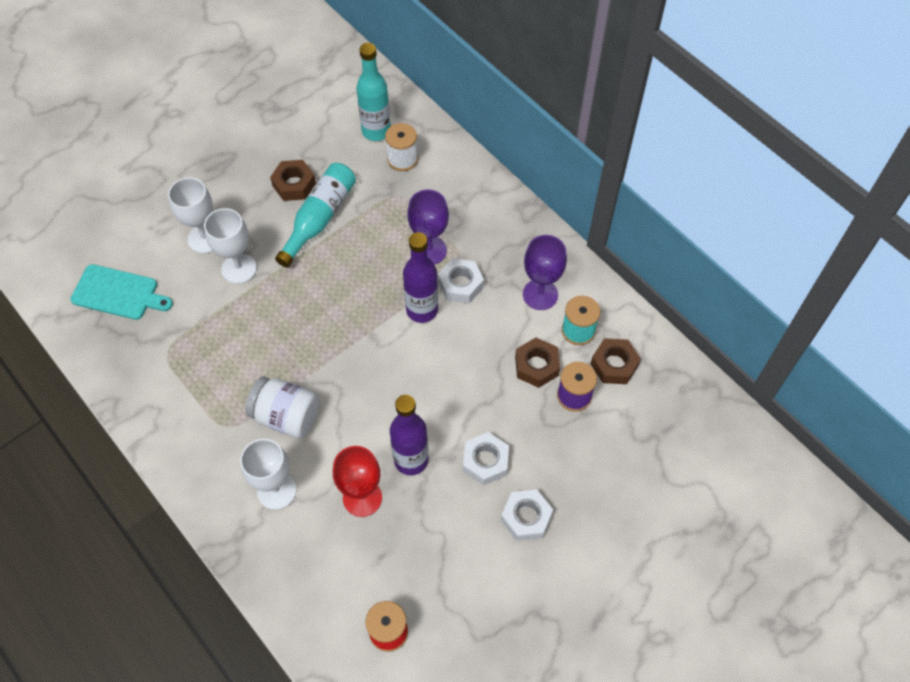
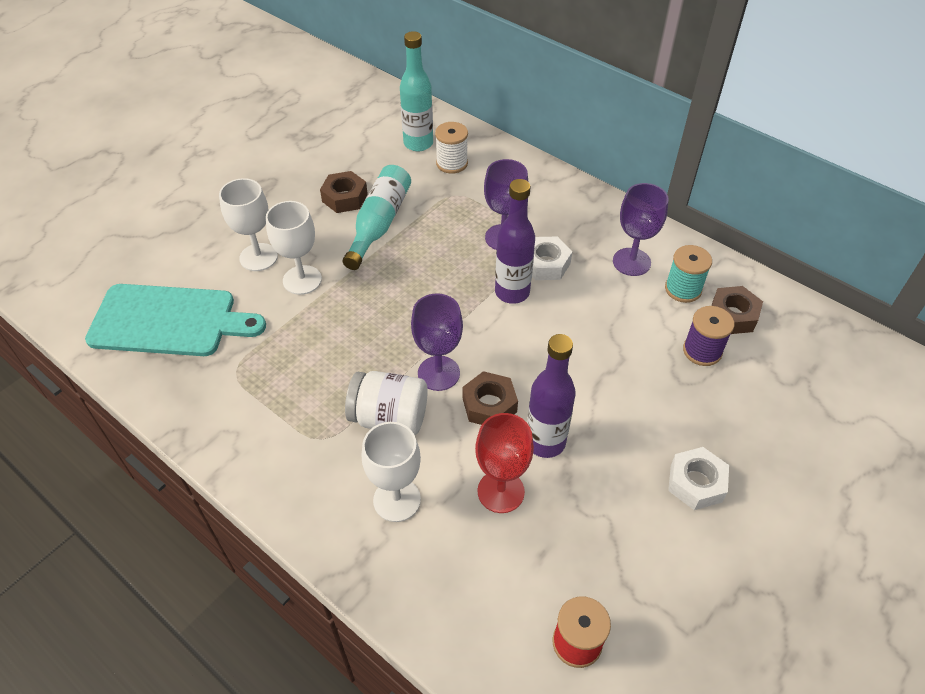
camera: 10 degrees left, 10 degrees down
turquoise cutting board [71,264,173,320] -> turquoise cutting board [85,284,266,356], size x1.50
white nut [463,432,509,486] -> none
brown nut [515,338,560,388] -> brown nut moved to [463,371,518,425]
none -> purple goblet [411,293,463,391]

